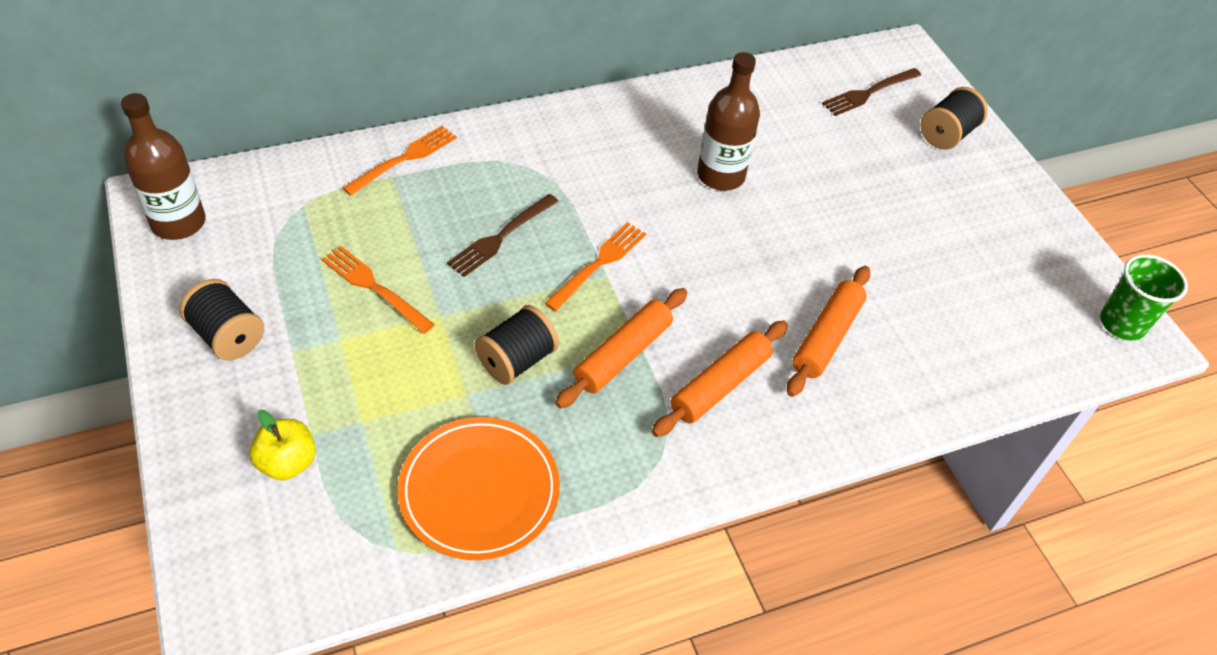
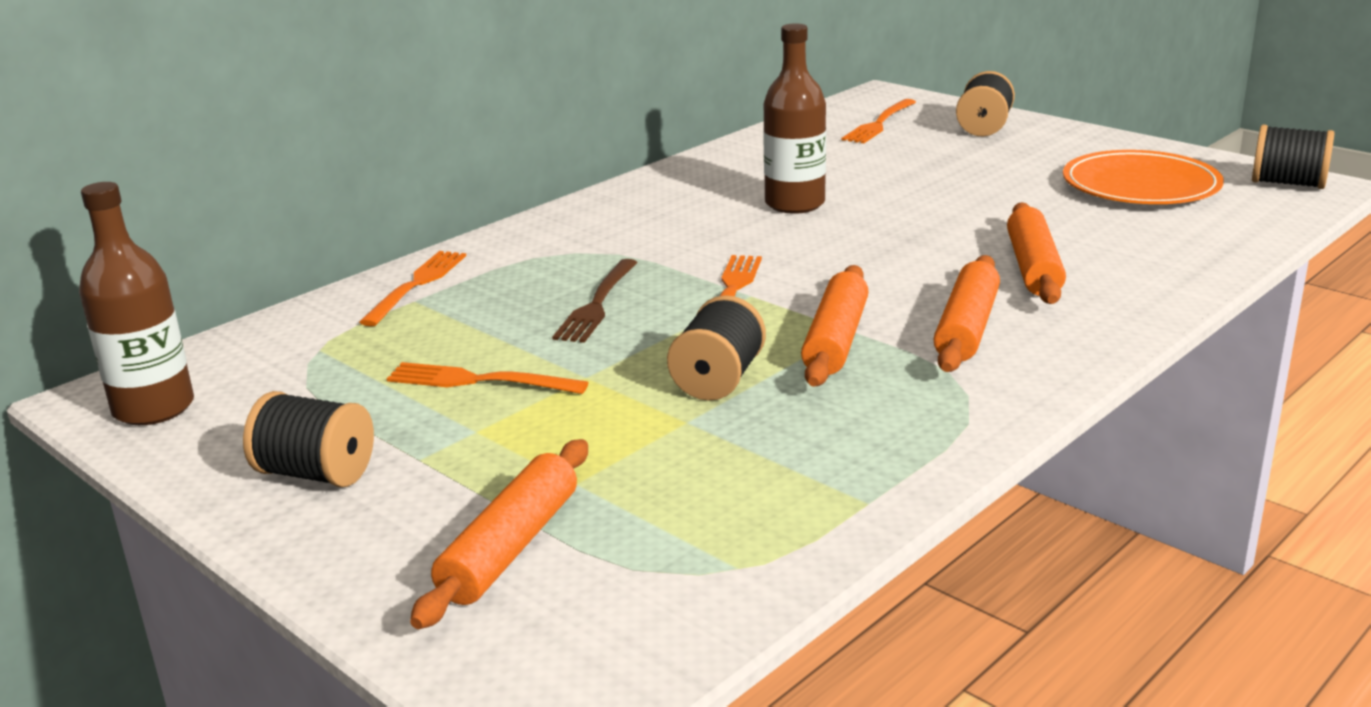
camera: 20 degrees left, 25 degrees down
yellow apple [249,410,316,481] -> orange rolling pin [410,439,588,629]
orange plate [398,417,560,560] -> orange plate moved to [1063,150,1224,204]
brown fork [822,68,921,116] -> orange fork [842,99,916,143]
green cup [1100,254,1188,340] -> black spool [1252,125,1334,189]

